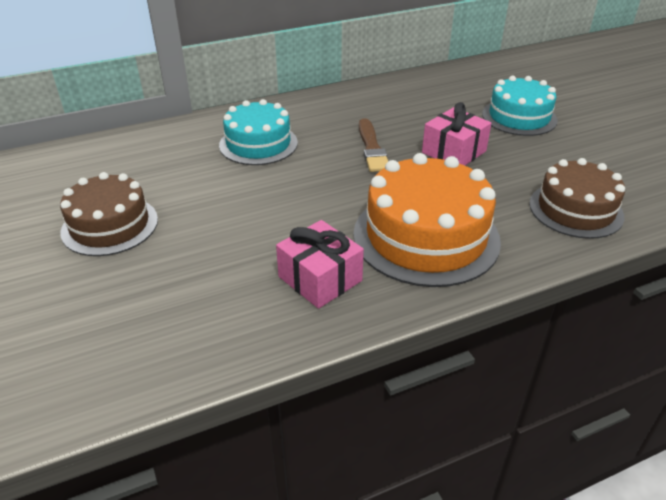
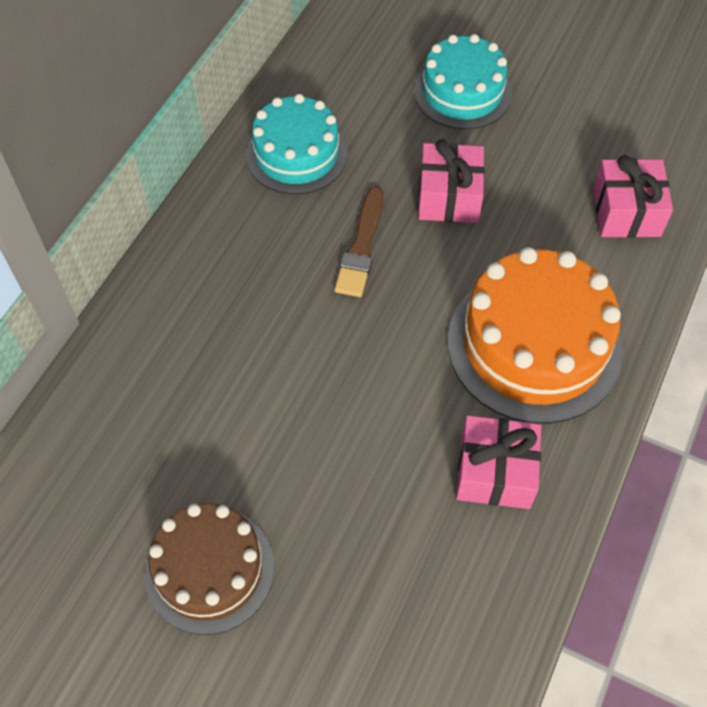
camera: 40 degrees left, 20 degrees up
turquoise cake [219,99,298,165] -> turquoise cake moved to [246,94,347,194]
brown brush [359,118,388,172] -> brown brush turned 60 degrees clockwise [334,187,384,297]
brown cake [529,158,625,239] -> pink gift [593,155,673,238]

